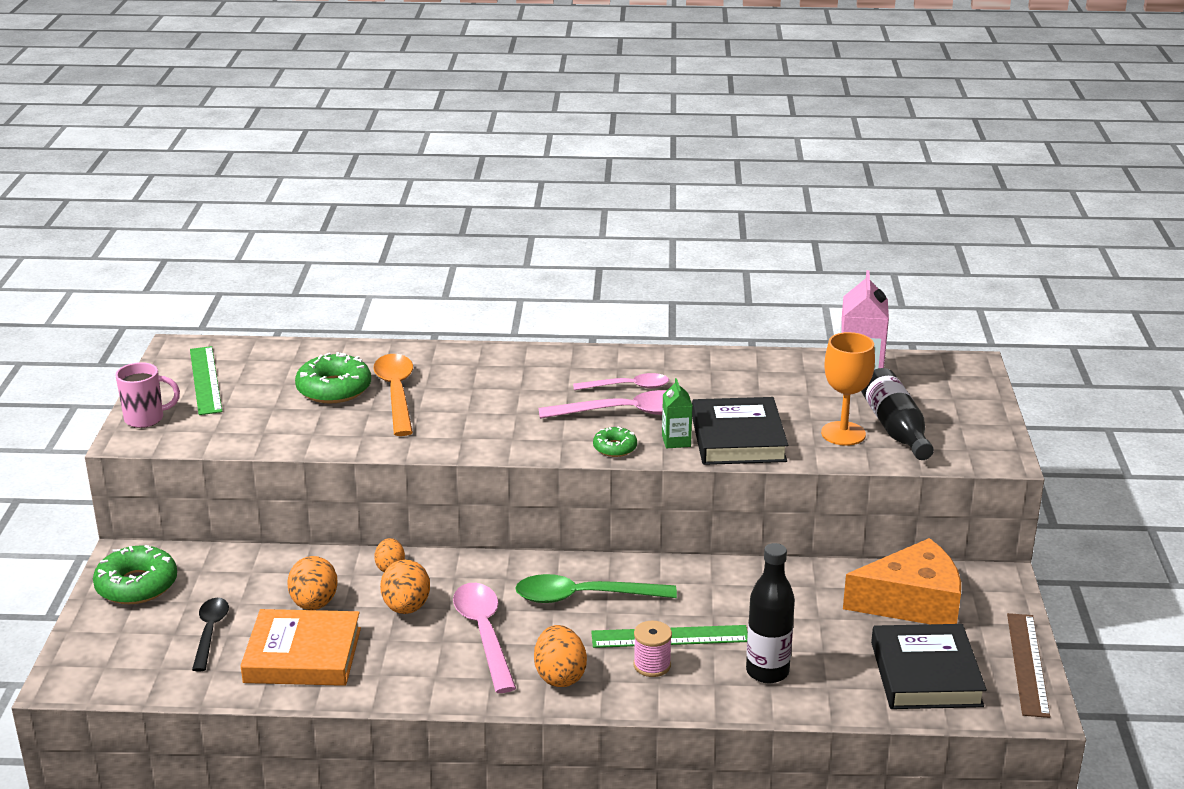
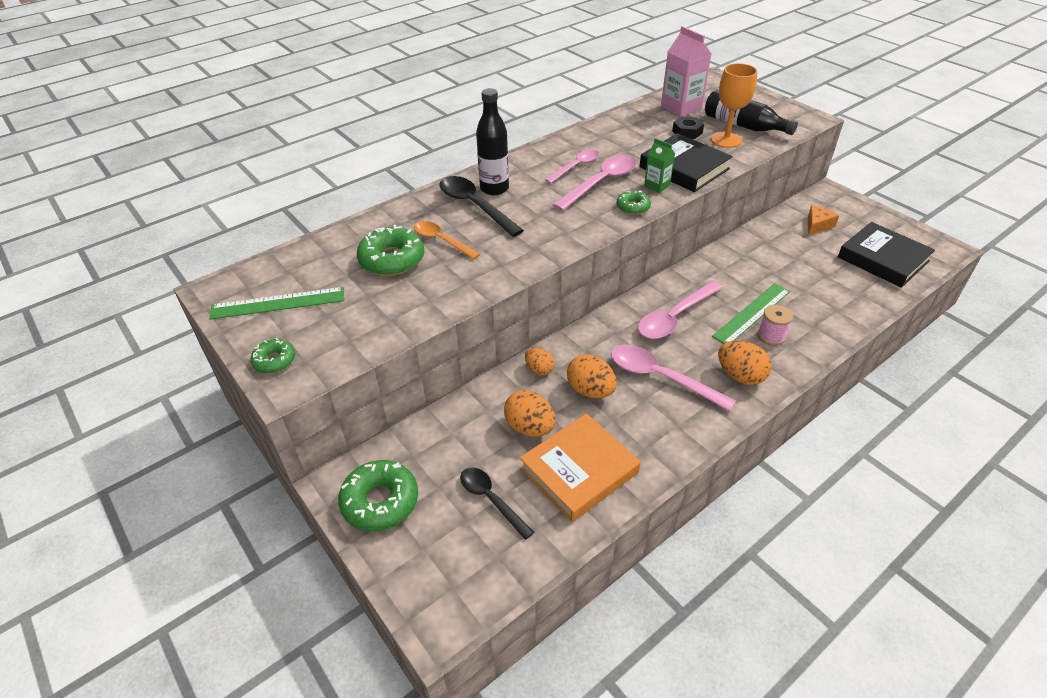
camera: 40 degrees left, 15 degrees up
pink mug [115,362,180,428] -> green donut [250,338,295,373]
green ruler [190,346,222,415] -> green ruler turned 45 degrees counterclockwise [209,287,344,320]
orange spoon [374,354,413,436] -> orange spoon [414,221,480,259], size x0.65
green spoon [515,574,677,603] -> pink spoon [638,281,722,339]
black bottle [746,543,795,683] -> black bottle moved to [476,88,509,195]
orange cheese [843,538,961,624] -> orange cheese [808,205,839,235], size x0.47
brown ruler [1007,613,1050,718] -> none
none -> black spoon [440,176,524,237]
none -> black nut [672,116,704,139]

